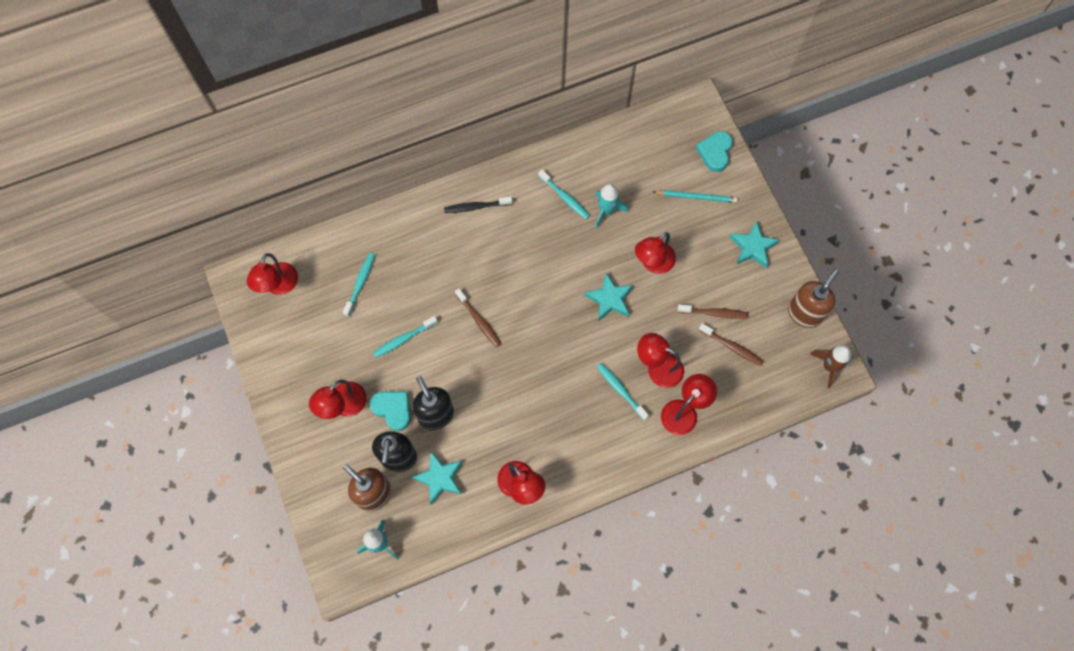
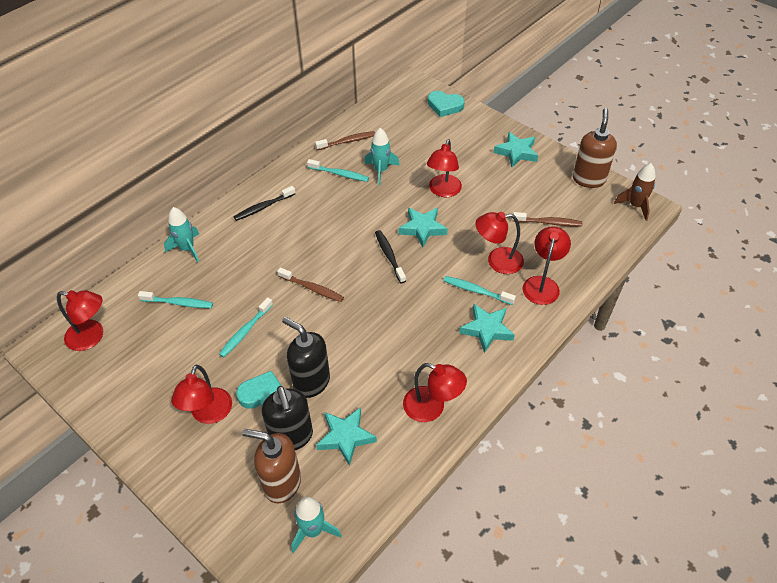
camera: 25 degrees left, 20 degrees down
red lamp [247,253,298,295] -> red lamp turned 60 degrees counterclockwise [57,290,103,351]
turquoise toothbrush [343,253,375,317] -> turquoise toothbrush turned 105 degrees clockwise [138,291,213,308]
turquoise pencil [653,190,738,203] -> none
brown toothbrush [678,304,749,319] -> brown toothbrush moved to [315,131,375,150]
turquoise heart [696,131,733,172] -> turquoise heart turned 60 degrees counterclockwise [428,91,465,117]
none -> turquoise rocket [164,207,199,262]
none -> black toothbrush [375,230,406,283]
none -> turquoise star [459,304,515,353]

